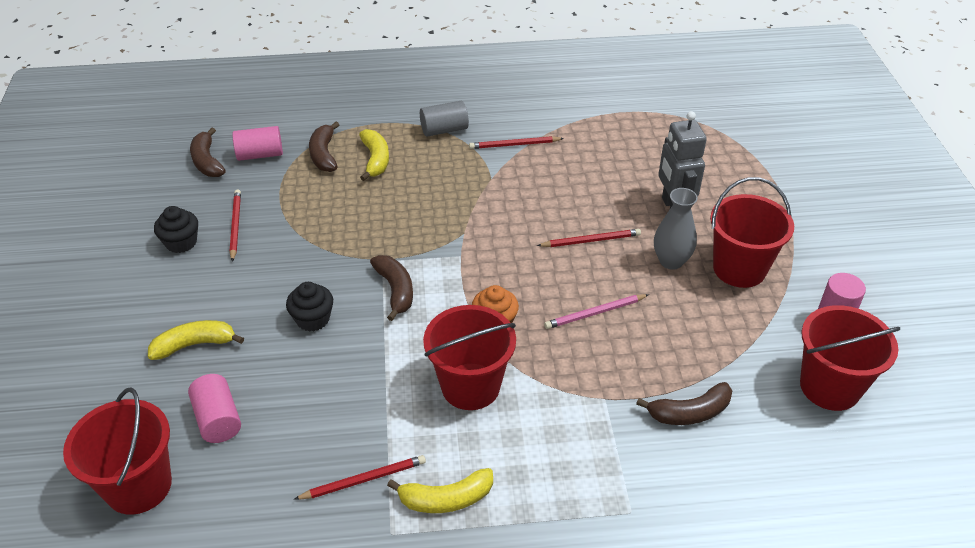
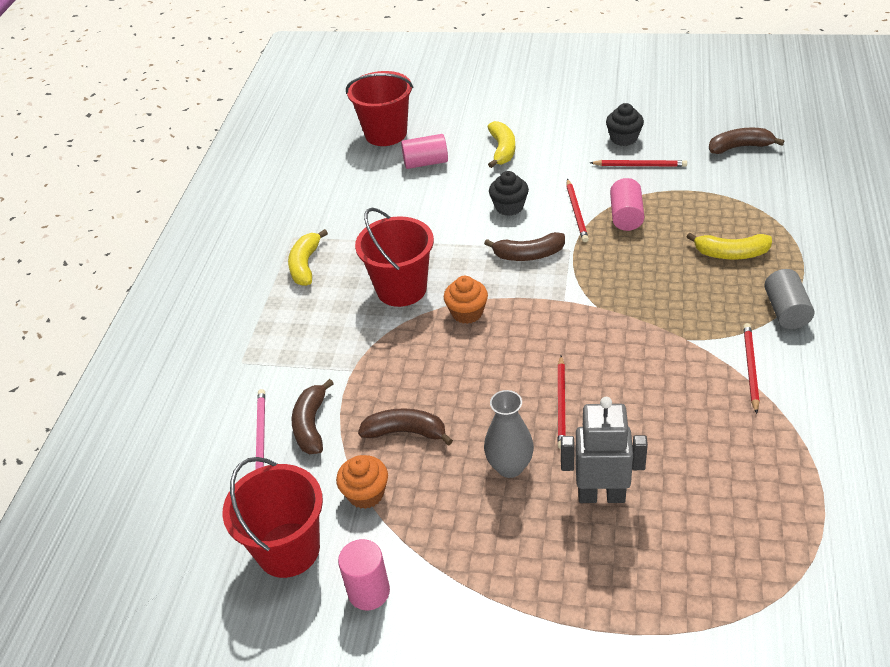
camera: 110 degrees right, 0 degrees up
pink cylinder [232,126,283,161] -> pink cylinder moved to [610,178,644,231]
red pencil [294,455,426,500] -> red pencil moved to [566,179,589,242]
brown banana [309,122,339,172] -> brown banana moved to [358,408,453,445]
pink pencil [544,294,649,329] -> pink pencil moved to [255,389,265,470]
red bucket [710,177,794,288] -> none
none -> orange cupcake [336,455,388,509]

